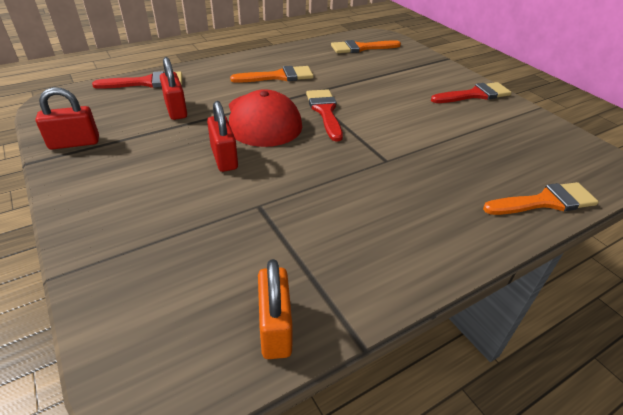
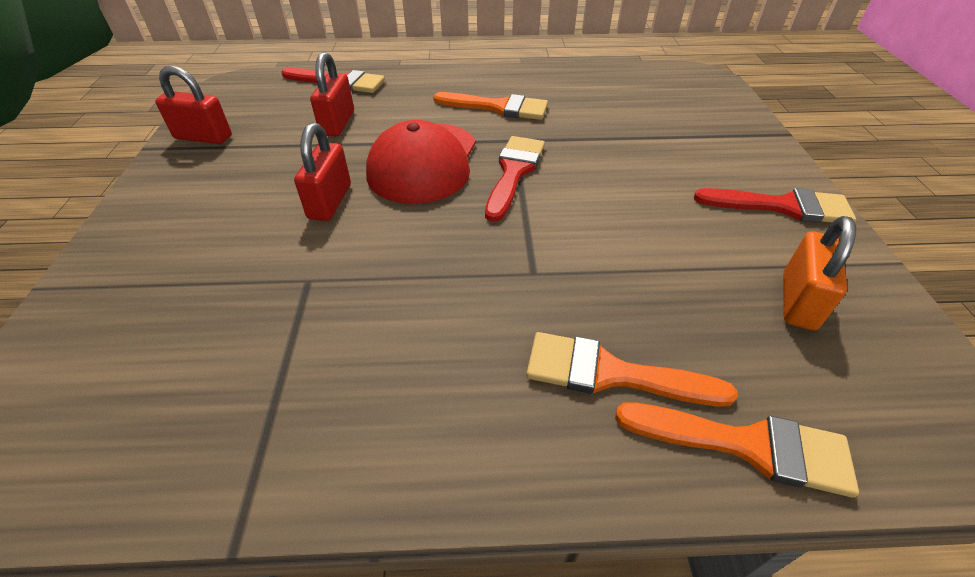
camera: 30 degrees right, 5 degrees up
orange padlock [258,259,293,359] -> orange padlock moved to [784,216,856,330]
orange brush [331,40,401,53] -> orange brush moved to [526,332,738,406]

